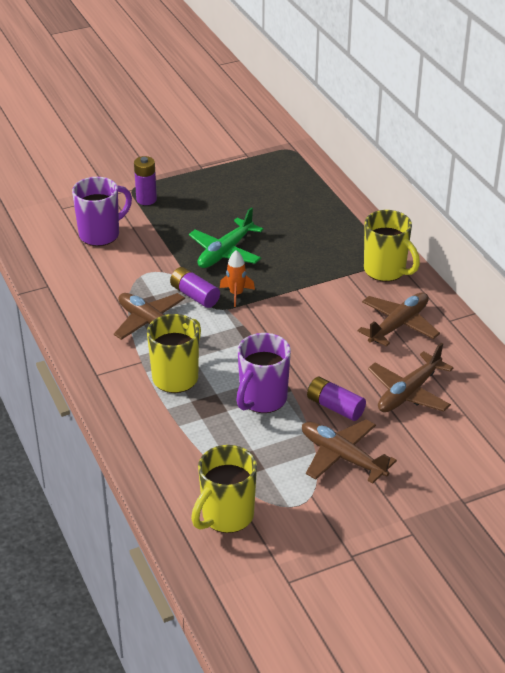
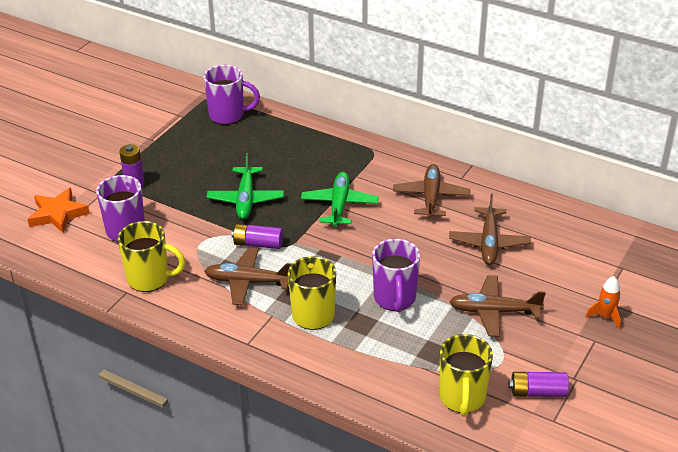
camera: 35 degrees left, 0 degrees up
orange rocket [220,250,255,307] -> orange rocket moved to [585,276,621,329]
purple battery [307,377,366,421] -> purple battery moved to [509,372,569,397]
yellow mug [364,210,420,282] -> yellow mug moved to [118,221,186,292]
none -> orange star [28,188,90,233]
none -> purple mug [203,65,260,125]
none -> green plane [301,172,379,227]

